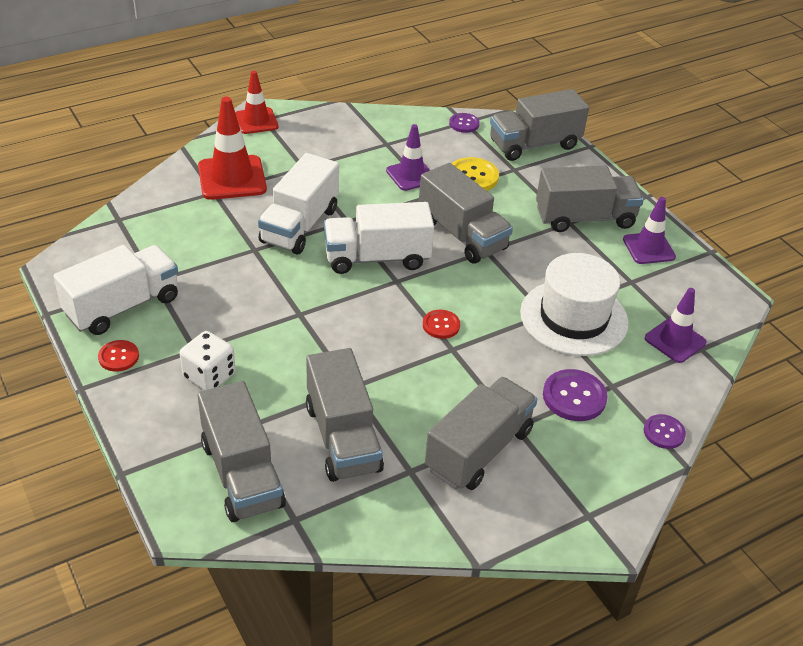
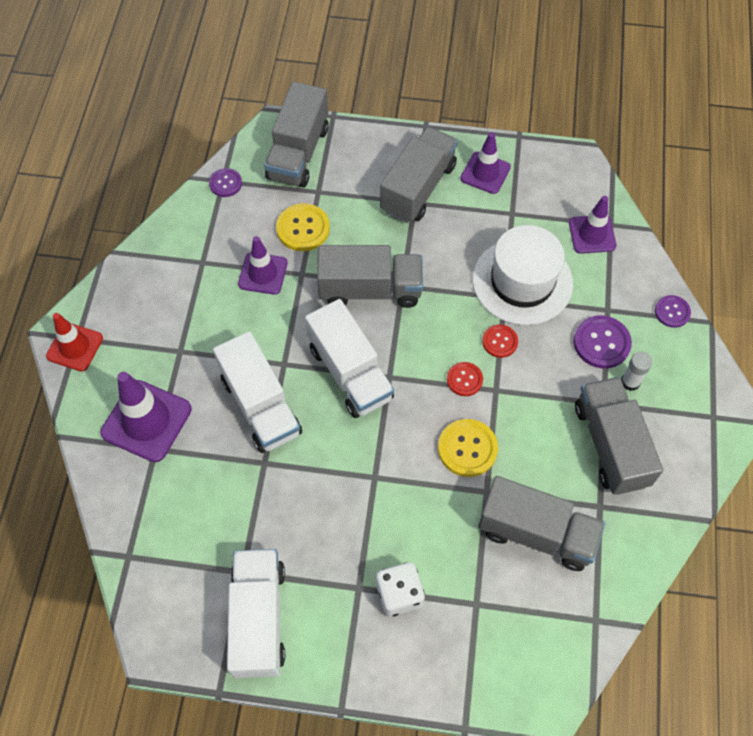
camera: 50 degrees left, 20 degrees up
red button [98,340,139,372] -> red button moved to [482,324,518,358]
red traffic cone [198,97,267,200] -> purple traffic cone [100,372,192,462]
grey truck [198,381,286,522] -> none
white truck [324,202,434,274] -> white truck turned 60 degrees counterclockwise [305,299,394,418]
none -> yellow button [438,419,498,477]
none -> white glue stick [621,352,652,391]

